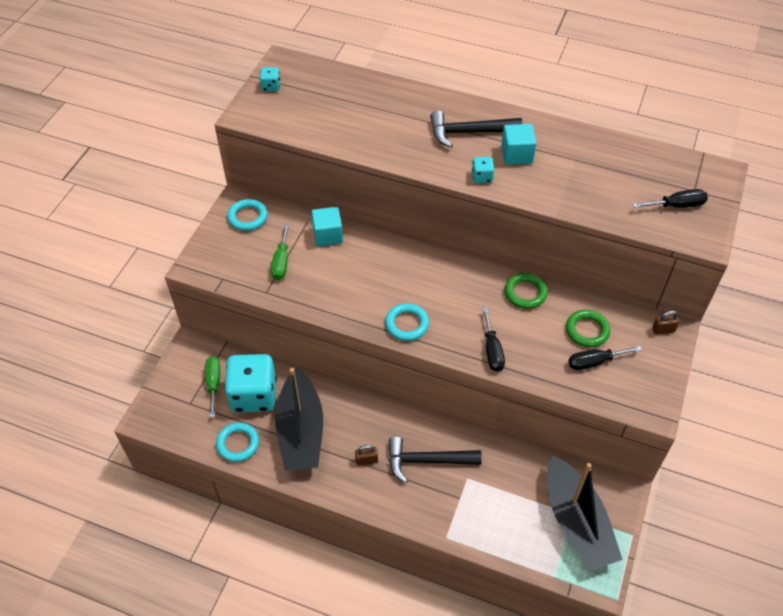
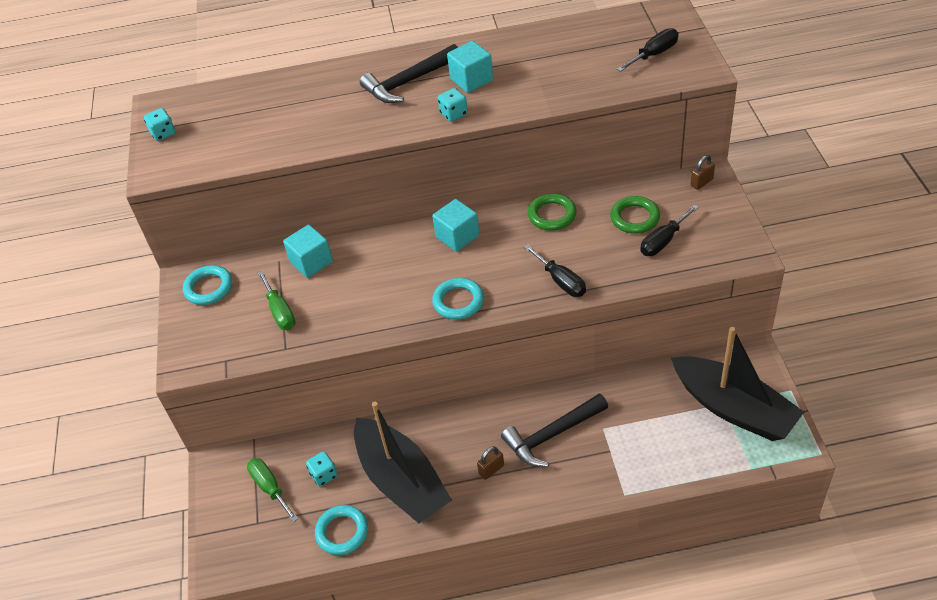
camera: 25 degrees left, 5 degrees down
turquoise dice [224,354,277,413] -> turquoise dice [306,451,338,487], size x0.41
none -> turquoise cube [432,199,479,252]

